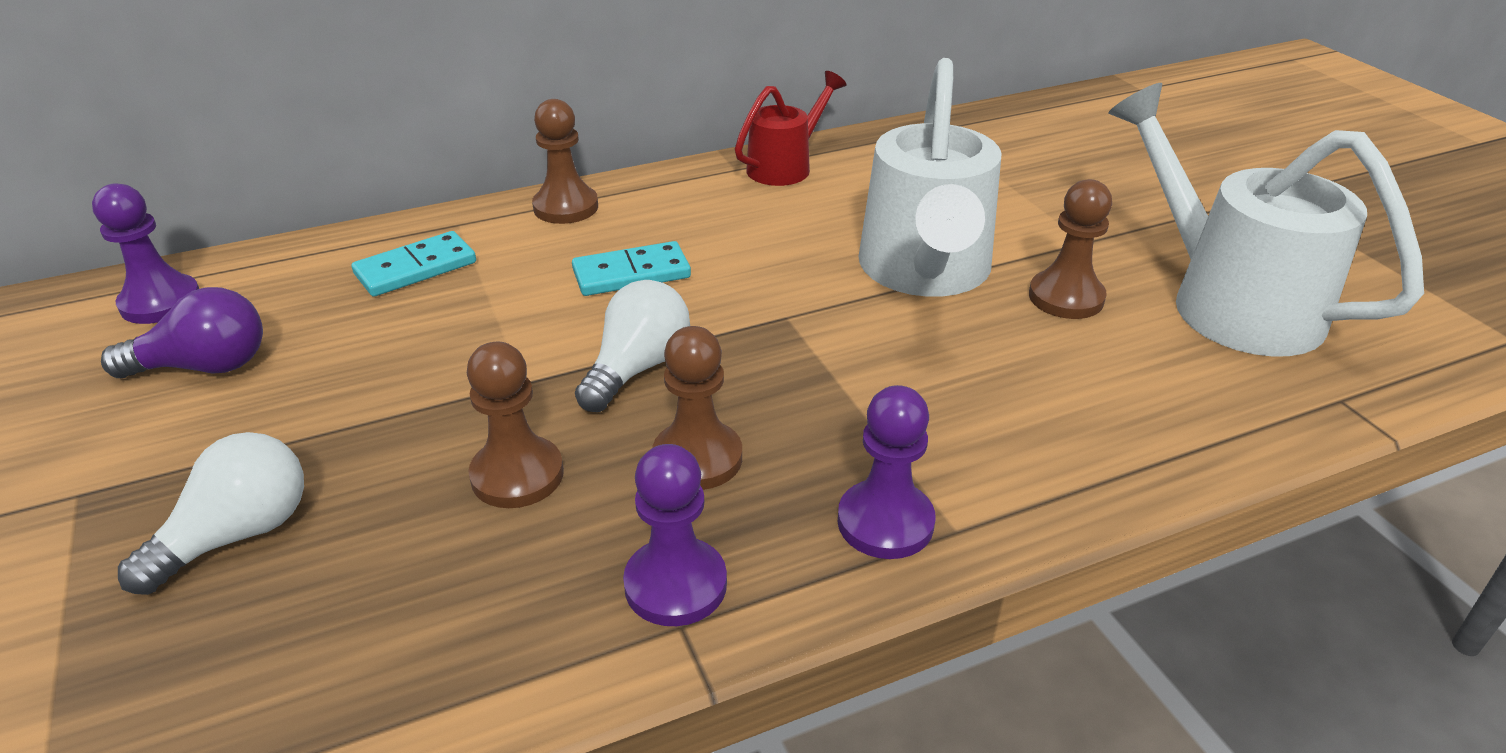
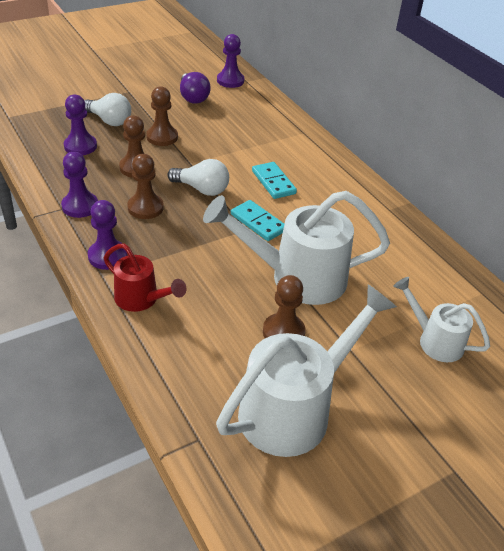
camera: 80 degrees right, 5 degrees up
turquoise domino [351,231,476,297] -> turquoise domino moved to [231,200,284,241]
brown pawn [532,99,598,224] -> brown pawn moved to [146,86,178,146]
red watering can [735,71,847,186] -> red watering can moved to [104,244,186,312]
none -> purple pawn [64,94,97,155]
none -> white watering can [393,277,490,362]

